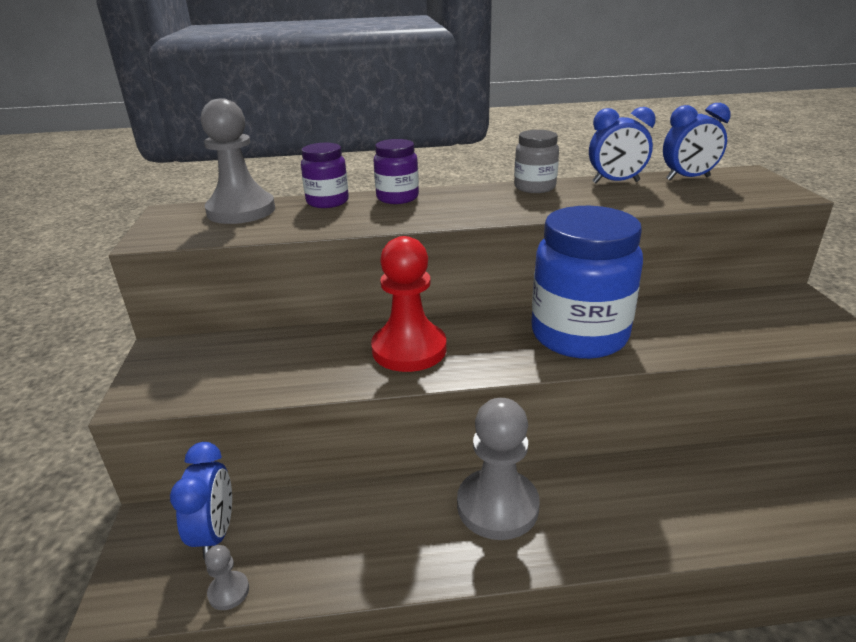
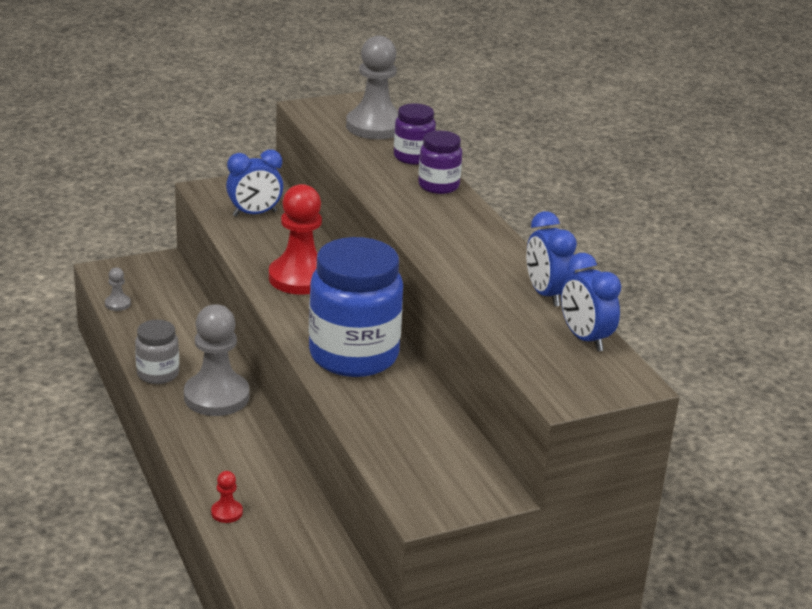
camera: 70 degrees right, 0 degrees up
blue clock [170,442,232,559] -> blue clock moved to [226,150,283,217]
grey jar [514,130,559,193] -> grey jar moved to [135,320,179,384]
none -> red pawn [211,471,243,523]

